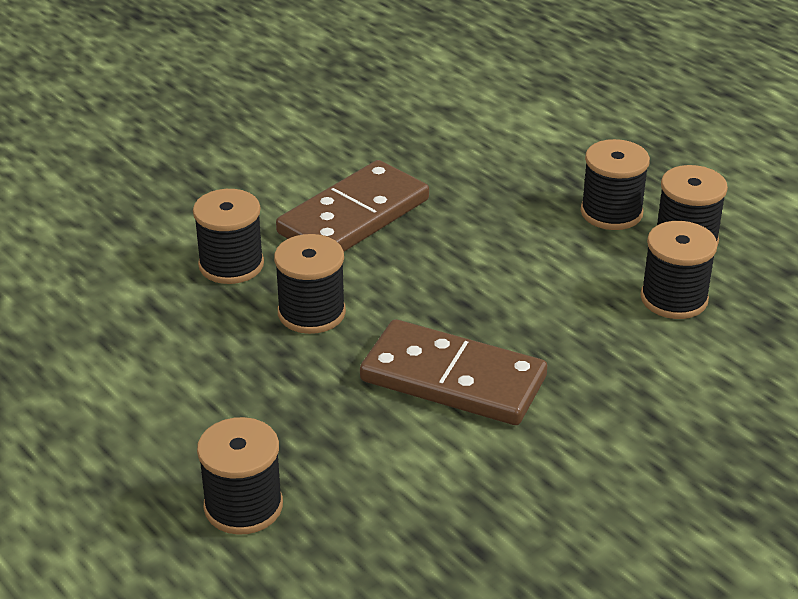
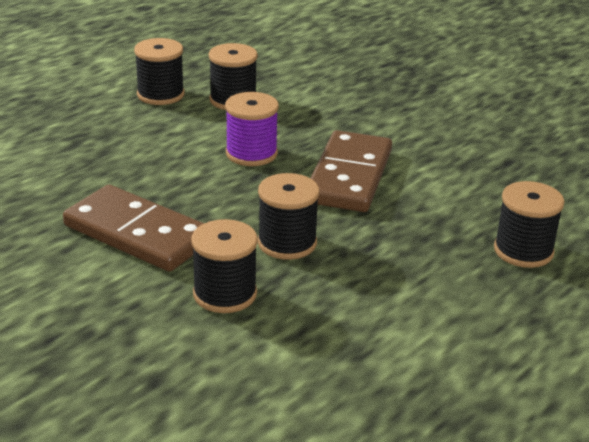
camera: 100 degrees left, 5 degrees down
black spool [581,139,650,230] -> none
none -> purple spool [225,92,279,166]

